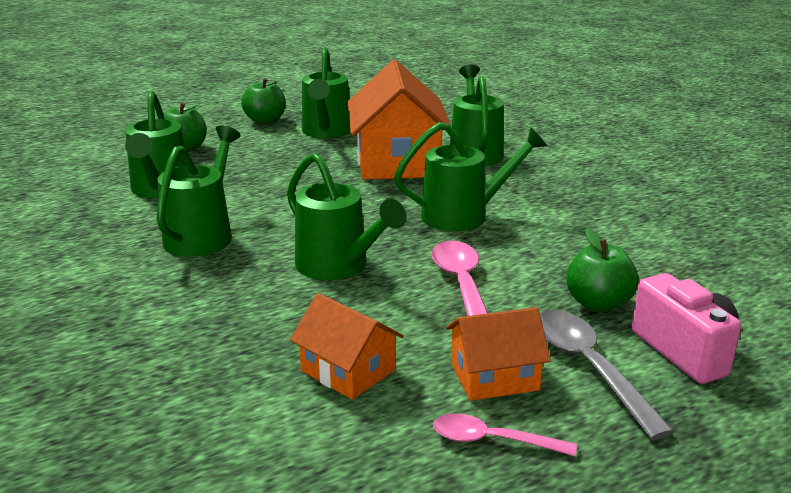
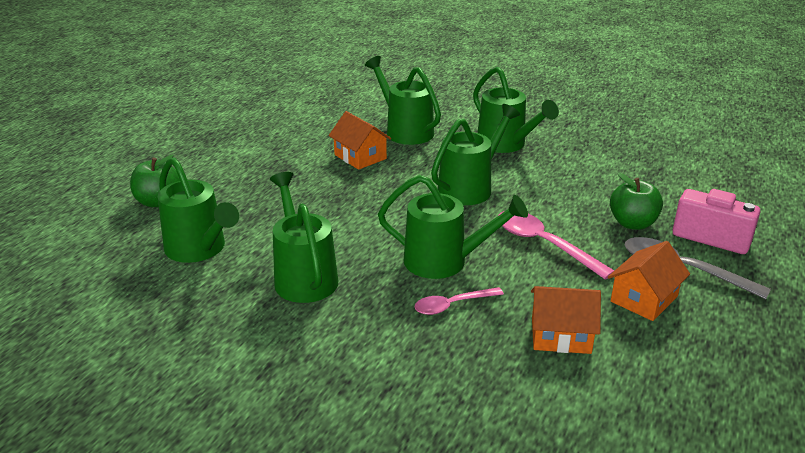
camera: 35 degrees left, 5 degrees up
green apple [241,78,286,124] -> none
green watering can [302,47,350,138] -> green watering can moved to [473,67,559,153]
orange house [348,60,451,180] -> orange house [328,111,391,170], size x0.52
pink spoon [433,413,577,456] -> pink spoon moved to [414,287,504,315]

